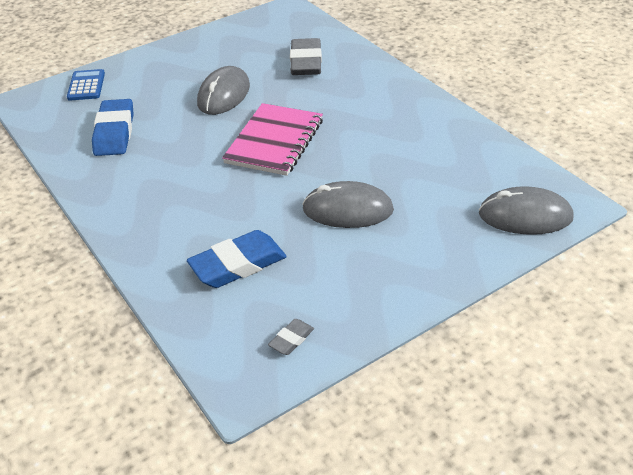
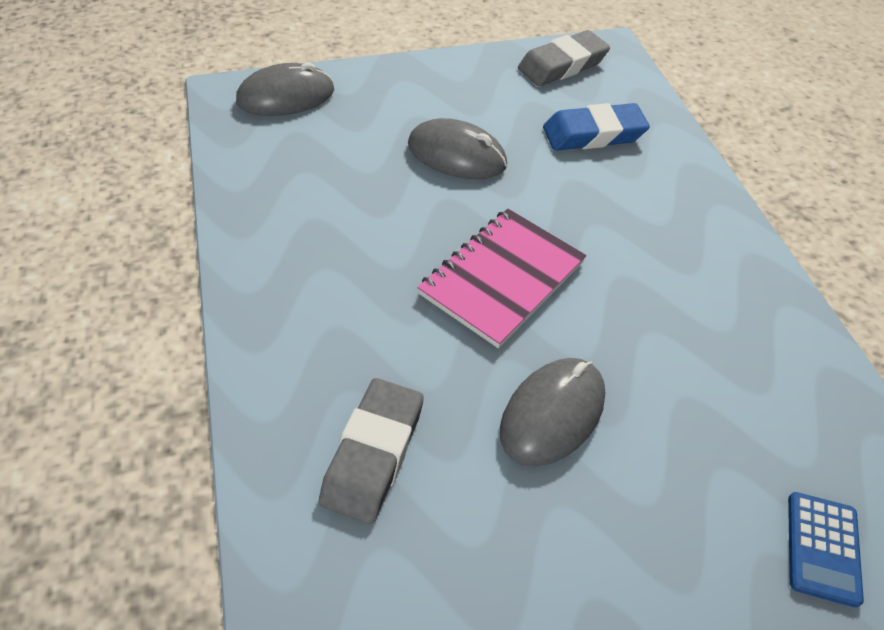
camera: 165 degrees left, 10 degrees up
blue eraser [92,99,134,156] -> none
grey eraser [268,319,314,355] -> grey eraser [518,30,610,86], size x2.07
grey mouse [479,186,574,235] -> grey mouse turned 45 degrees counterclockwise [236,62,334,116]

